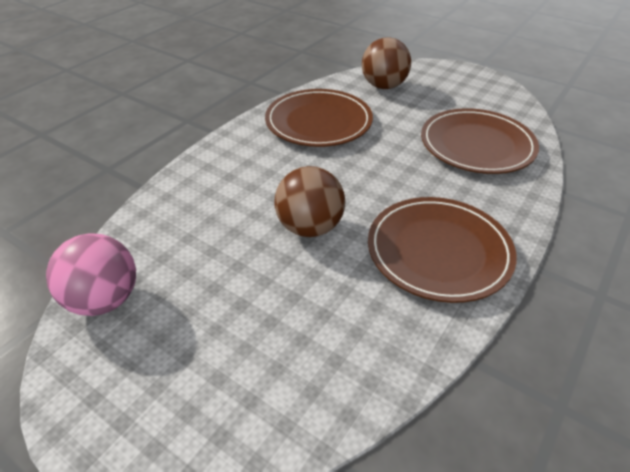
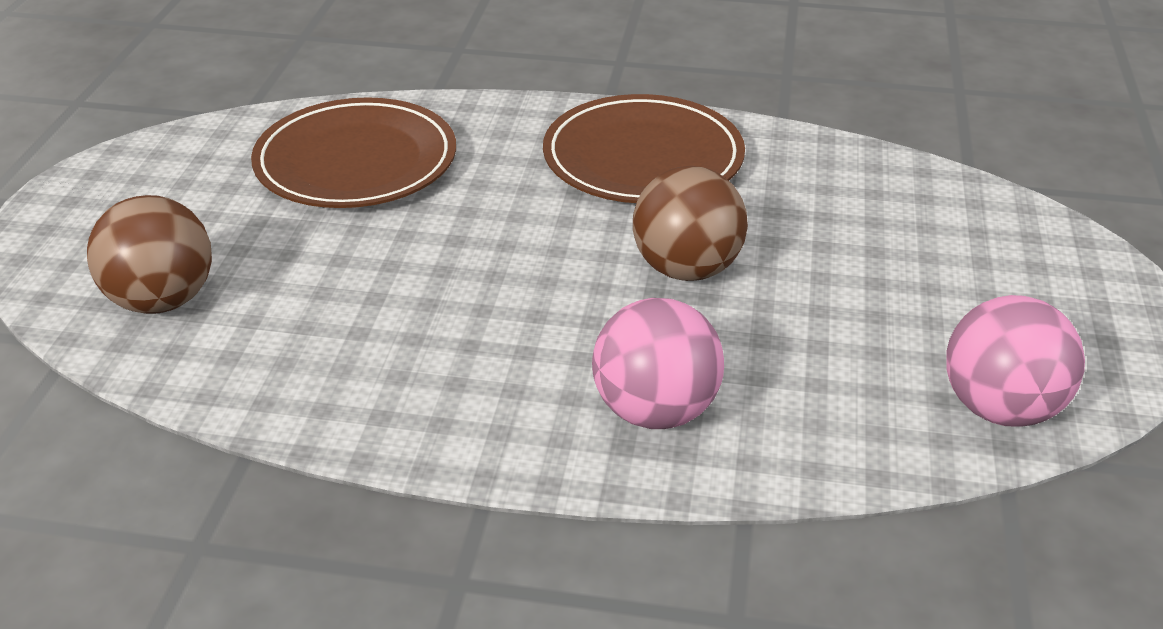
camera: 115 degrees left, 5 degrees down
brown plate [265,89,373,147] -> none
none -> pink ball [592,298,724,429]

